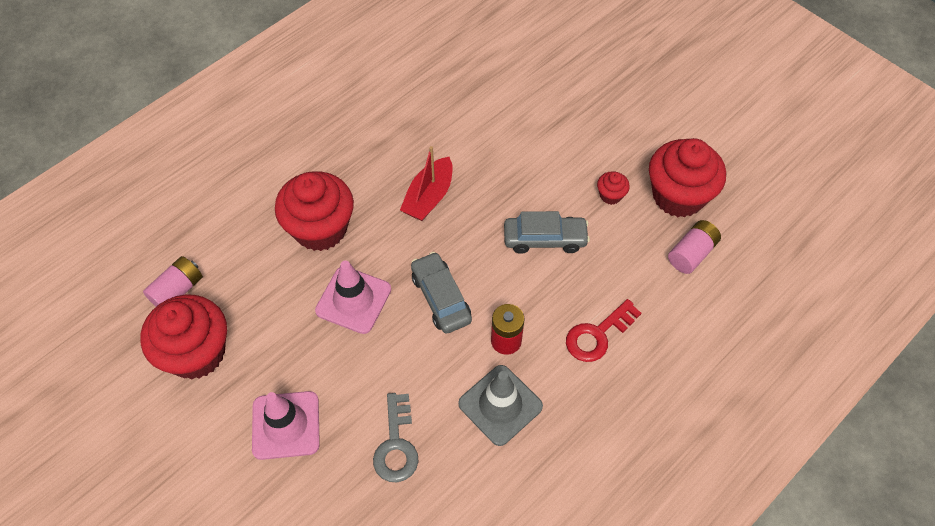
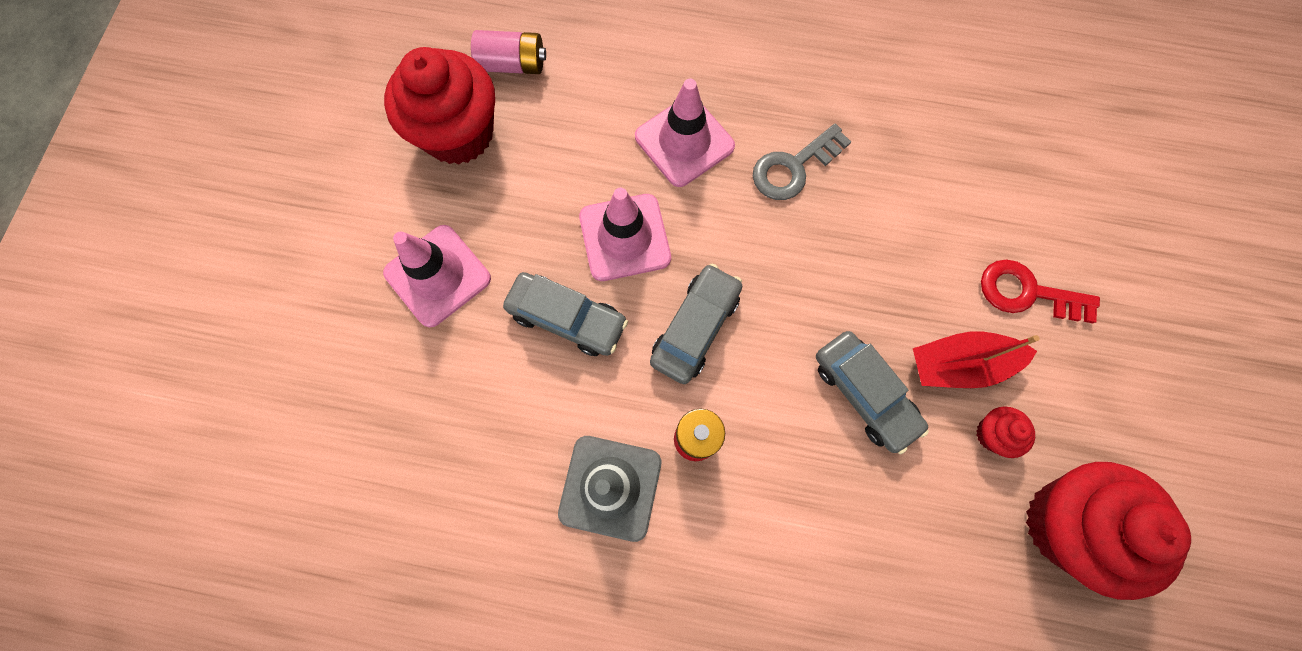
camera: 55 degrees right, 15 degrees up
red cupcake [275,171,354,251] -> pink traffic cone [635,79,735,187]
grey key [373,393,419,482] -> grey key moved to [753,124,851,200]
red boat [400,146,453,221] -> red boat moved to [913,331,1040,388]
red key [566,299,641,362] -> red key moved to [981,260,1100,323]
pink battery [668,220,721,274] -> none
none -> grey car [503,272,628,356]

